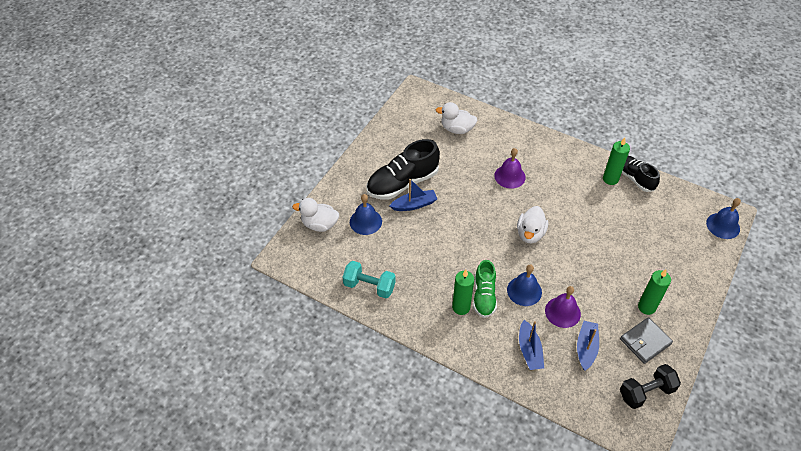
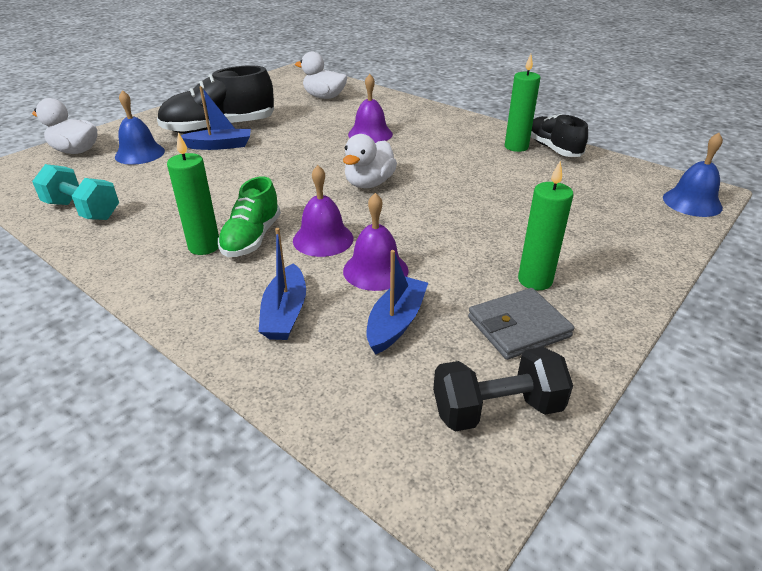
camera: 10 degrees right, 15 degrees down
blue bell [507,265,542,306] -> purple bell [293,165,353,257]

